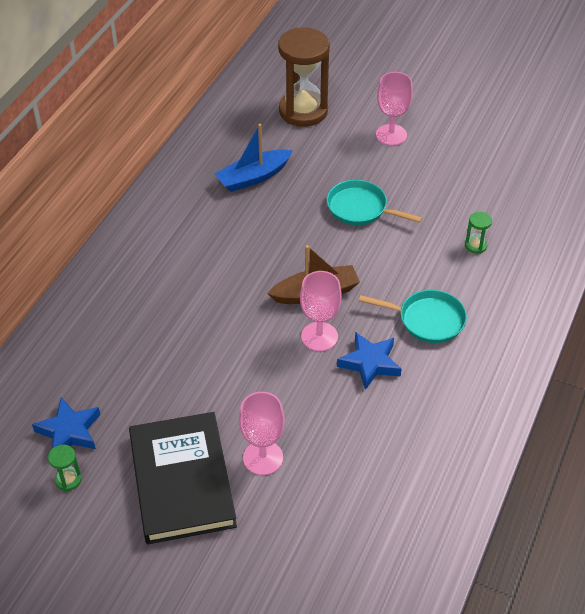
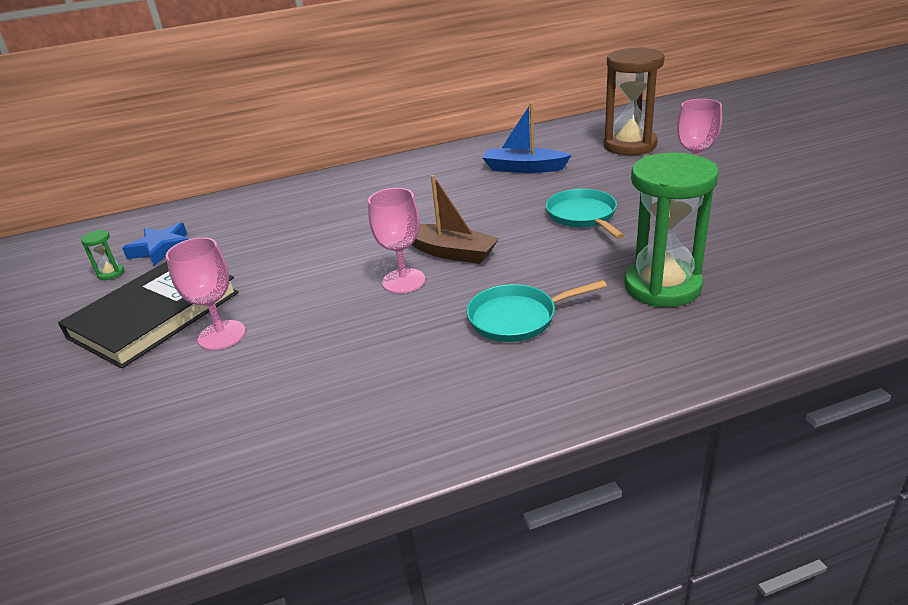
camera: 50 degrees right, 15 degrees down
blue star [337,332,401,390] -> none
turquoise pan [359,290,467,343] -> turquoise pan turned 105 degrees clockwise [467,280,607,342]
green hourglass [465,212,492,254] -> green hourglass [624,153,719,307], size x2.49

